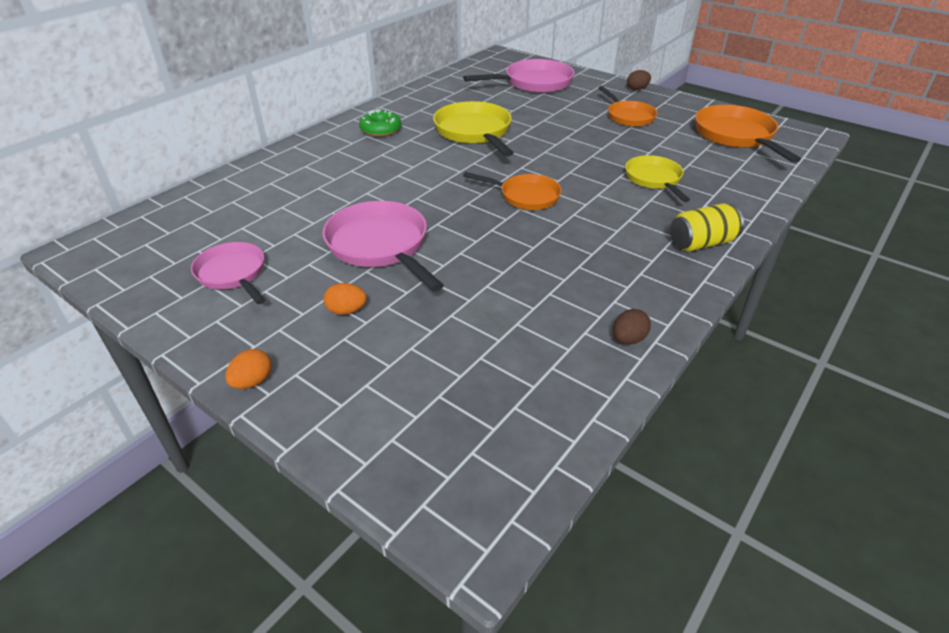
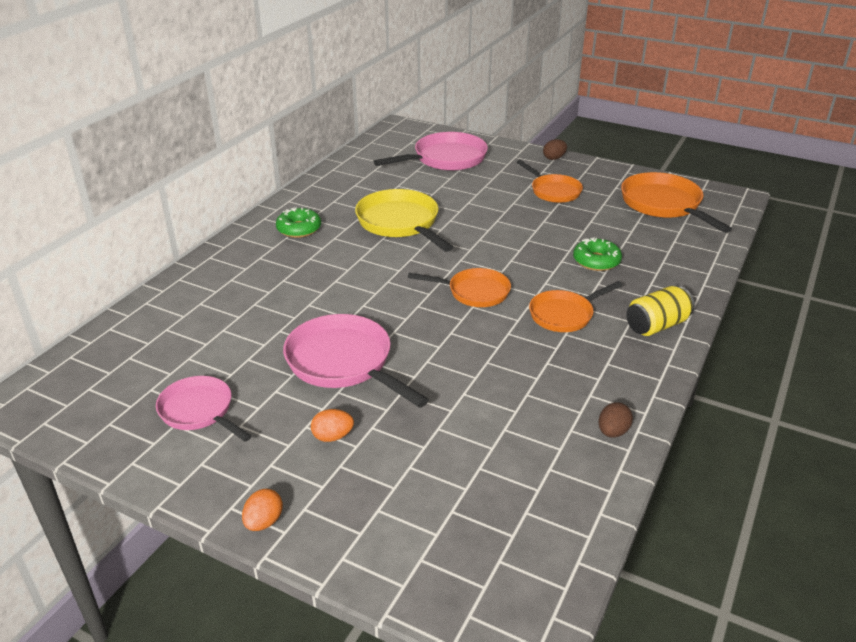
camera: 10 degrees left, 5 degrees down
yellow pan [625,155,690,202] -> green donut [573,237,622,271]
none -> orange pan [529,281,623,332]

